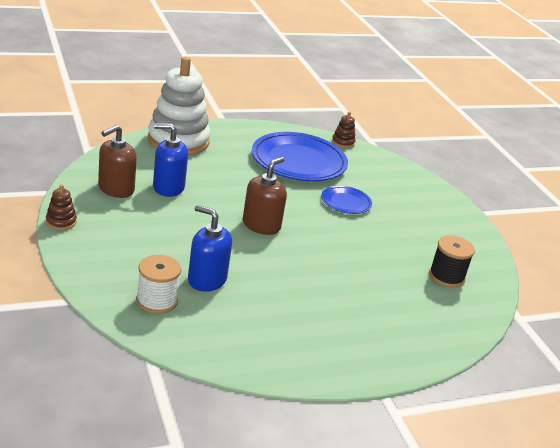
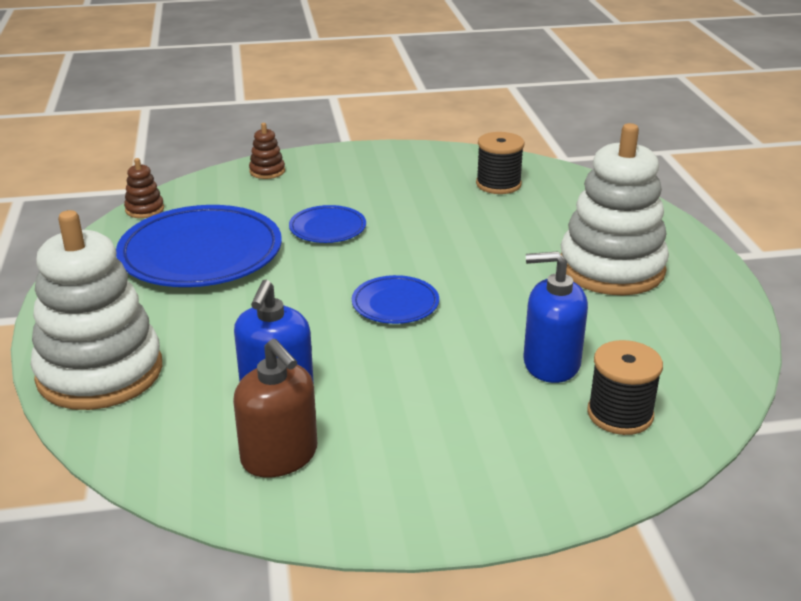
camera: 75 degrees left, 0 degrees up
brown stacking toy [46,184,77,230] -> brown stacking toy moved to [249,123,285,179]
white spool [136,255,181,314] -> black spool [587,340,663,435]
blue soap dispenser [188,205,232,292] -> blue soap dispenser turned 60 degrees clockwise [523,251,588,383]
brown soap dispenser [243,157,287,235] -> blue plate [352,275,439,324]
none -> white stacking toy [561,123,669,295]

